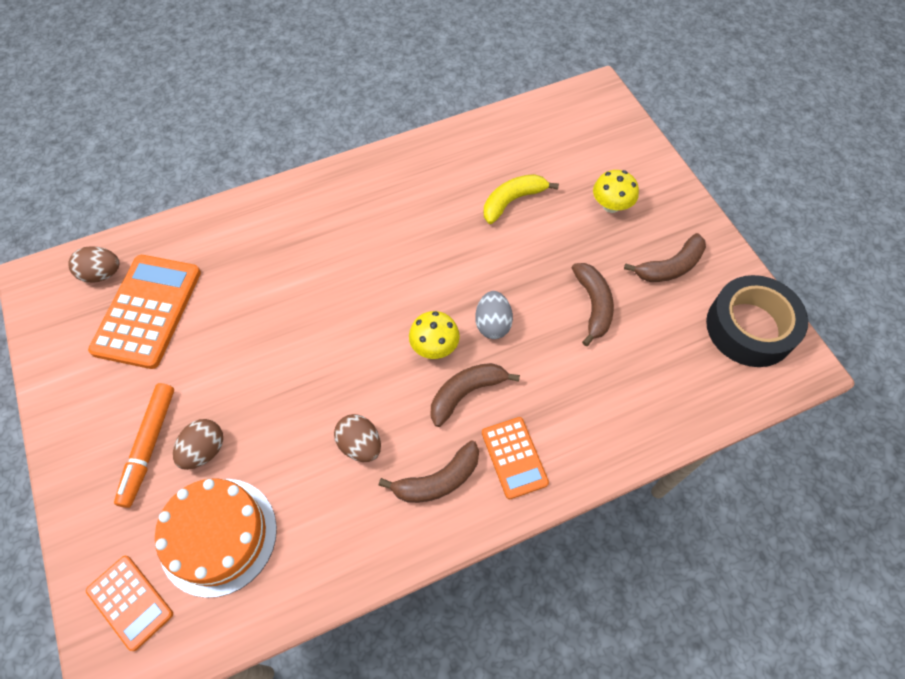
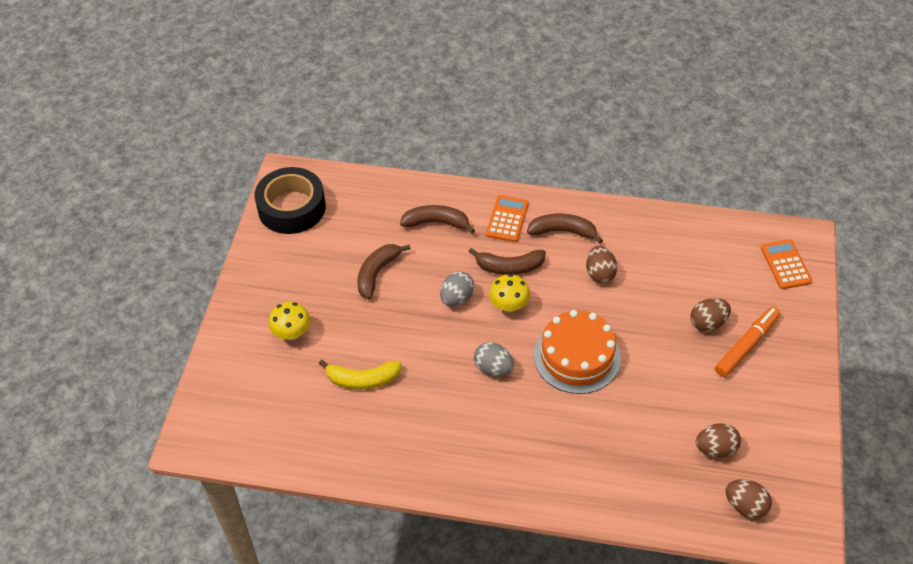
camera: 145 degrees left, 10 degrees down
orange calculator [88,255,201,369] -> brown egg [696,423,741,458]
orange cake [155,478,277,598] -> orange cake moved to [534,310,621,394]
brown banana [624,233,706,282] -> brown banana moved to [400,205,475,233]
none -> grey egg [474,342,514,376]

